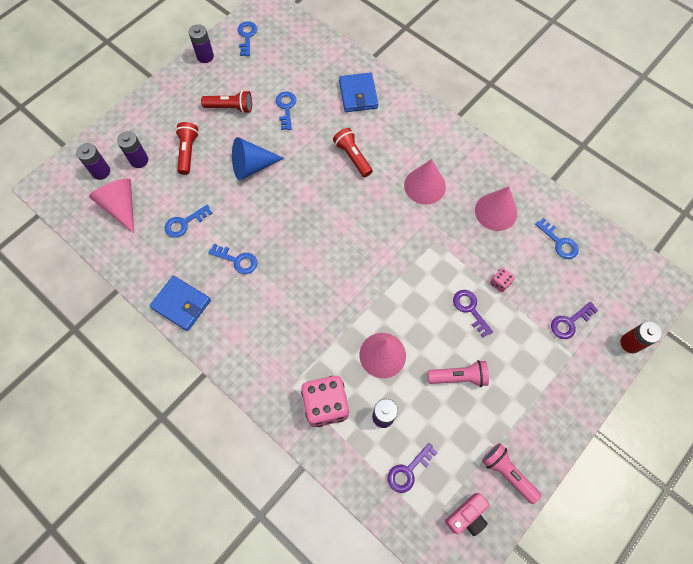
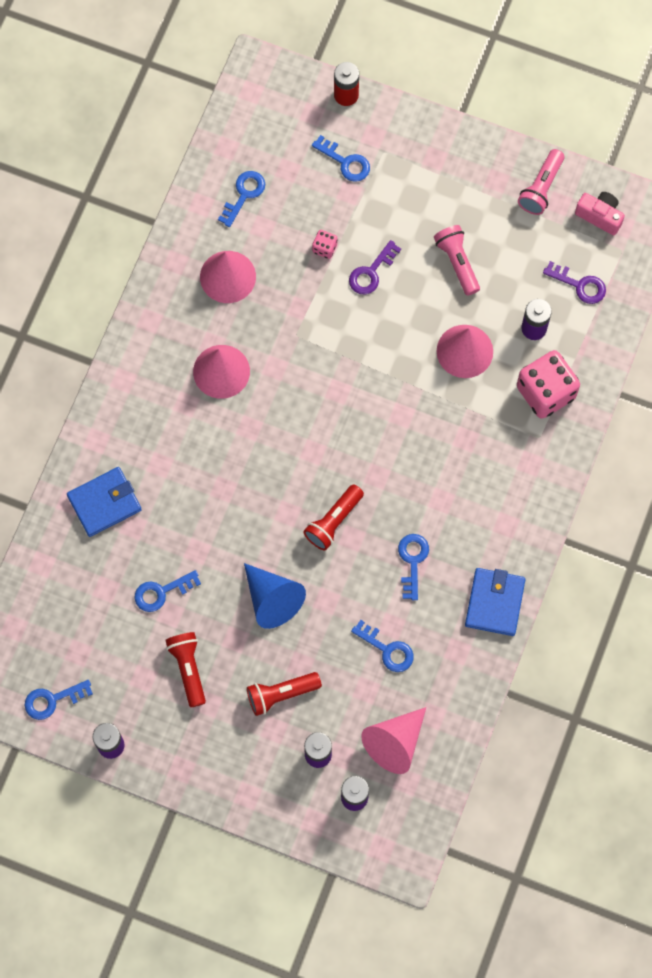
camera: 110 degrees left, 5 degrees up
red flashlight [333,128,373,177] -> red flashlight moved to [303,484,364,551]
purple key [551,302,598,339] -> blue key [312,135,370,182]

